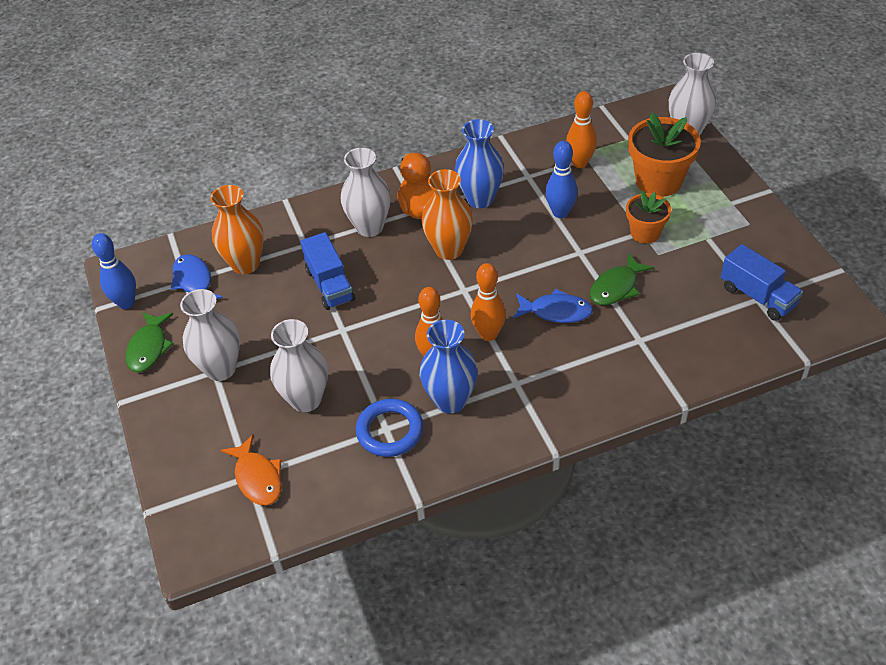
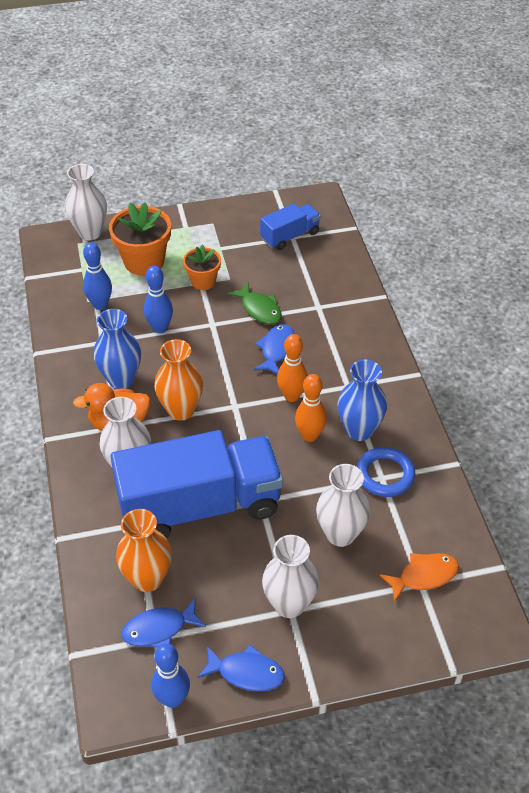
camera: 85 degrees left, 0 degrees up
green fish [126,312,174,372] -> blue fish [198,645,285,692]
blue truck [301,232,355,310] -> blue truck [110,430,283,539], size x2.13
orange bowling pin [566,91,597,168] -> blue bowling pin [83,242,112,310]

